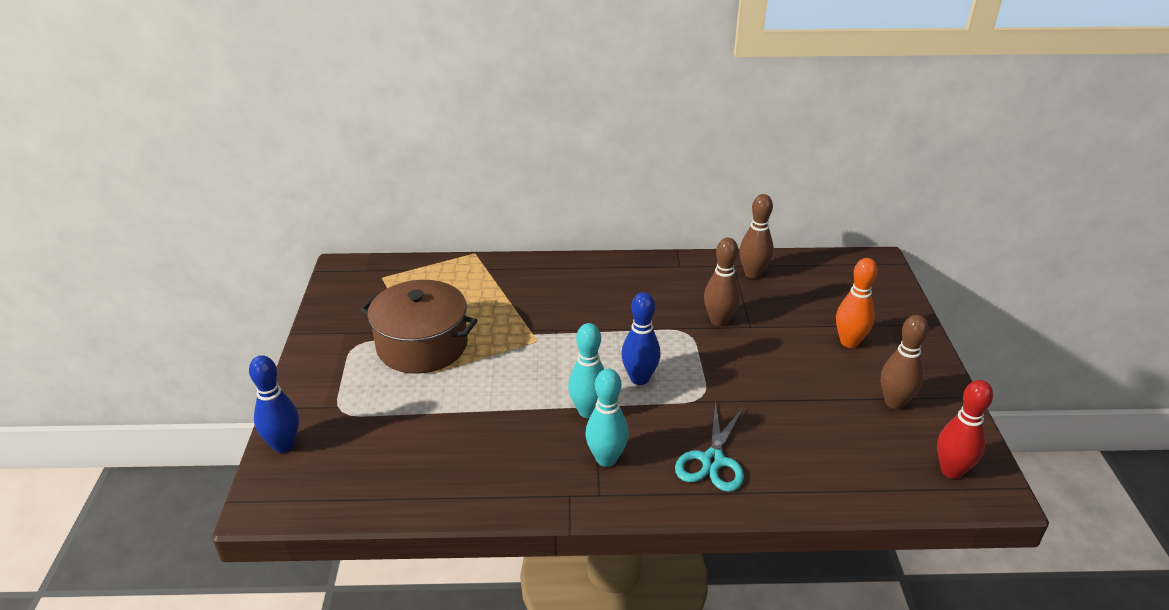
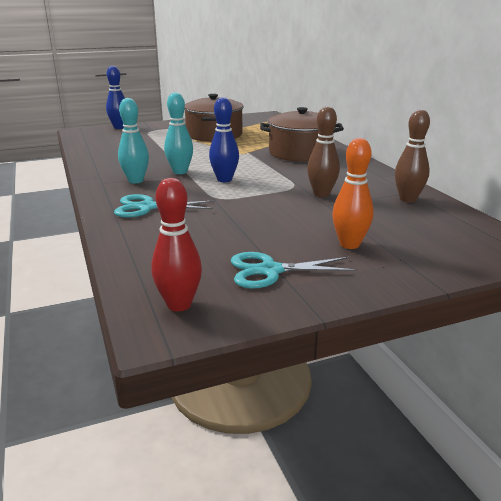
camera: 70 degrees right, 10 degrees down
brown bowling pin [881,315,929,409] -> turquoise scissors [231,252,358,289]
none -> brown pot [260,107,344,162]

